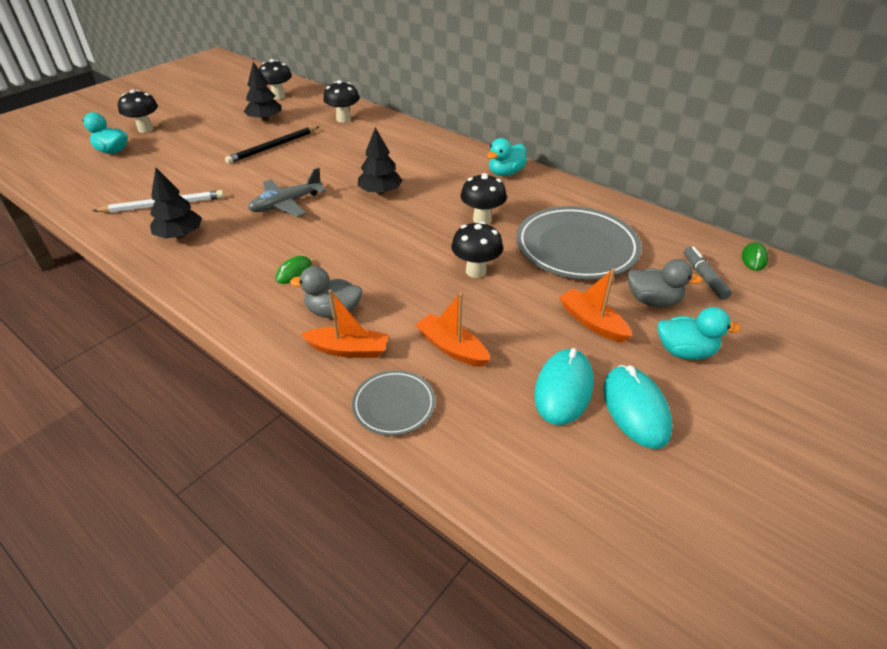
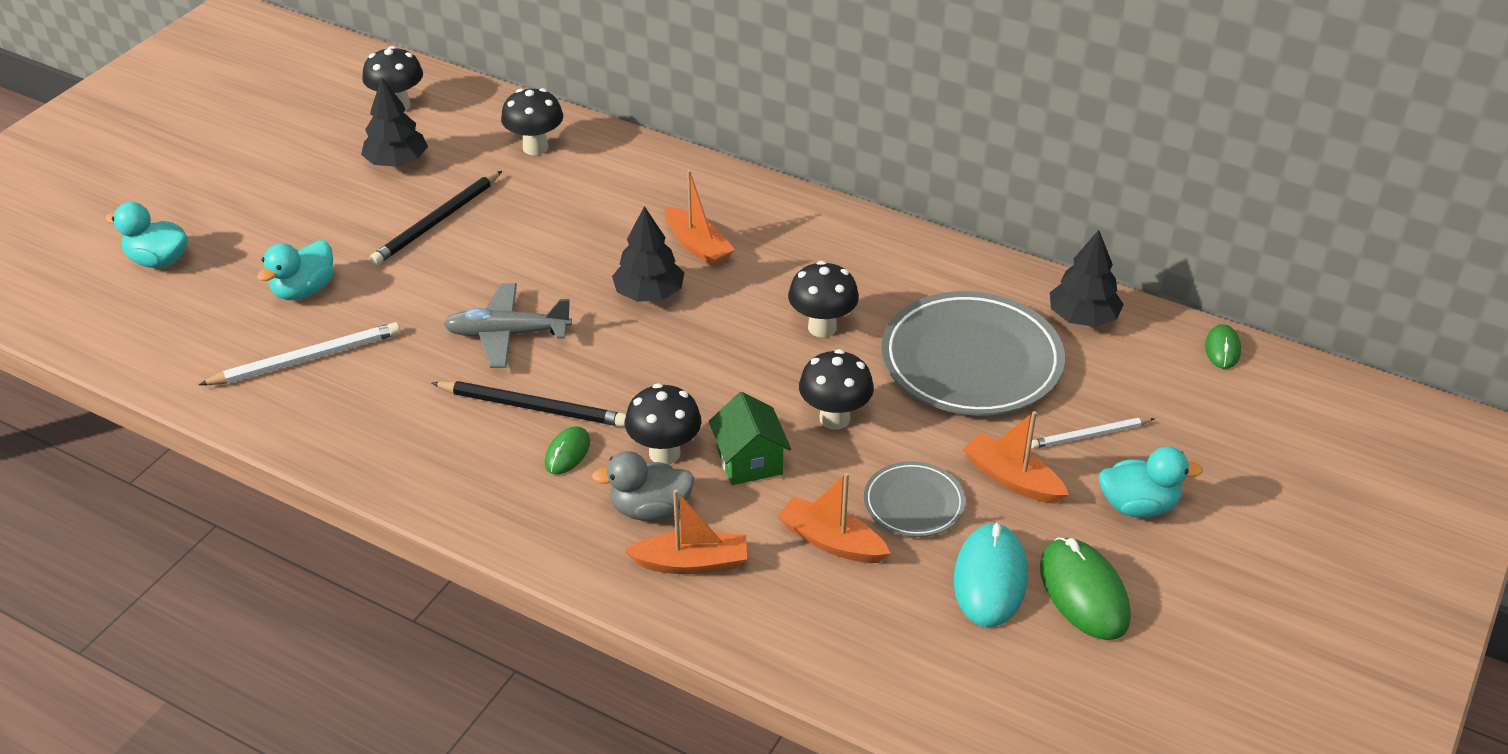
camera: 10 degrees left, 0 degrees up
black mushroom [118,90,158,133] -> black mushroom moved to [625,383,702,464]
black tree [150,168,202,239] -> black tree moved to [1050,230,1124,327]
grey plane [248,168,326,217] -> grey plane turned 45 degrees clockwise [443,283,572,368]
grey plate [352,370,435,436] -> grey plate moved to [864,461,965,537]
turquoise duck [487,138,527,176] -> turquoise duck moved to [257,240,334,300]
turquoise mouse [603,365,672,449] -> green mouse [1040,537,1131,640]
grey duck [627,259,703,307] -> white pencil [1031,418,1155,449]
grey marker [684,246,732,300] -> none
none -> black pencil [432,381,626,427]
none -> orange boat [665,170,735,267]
none -> green house [709,392,791,485]

